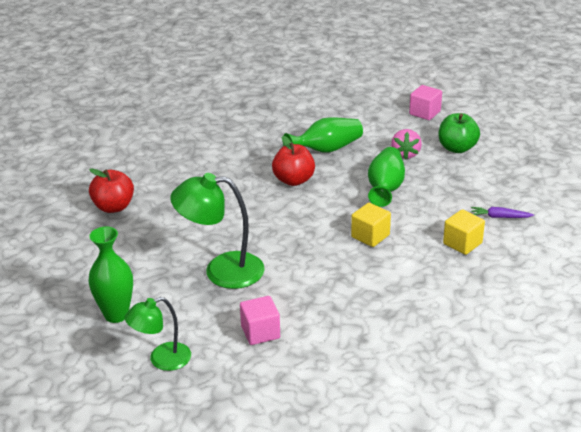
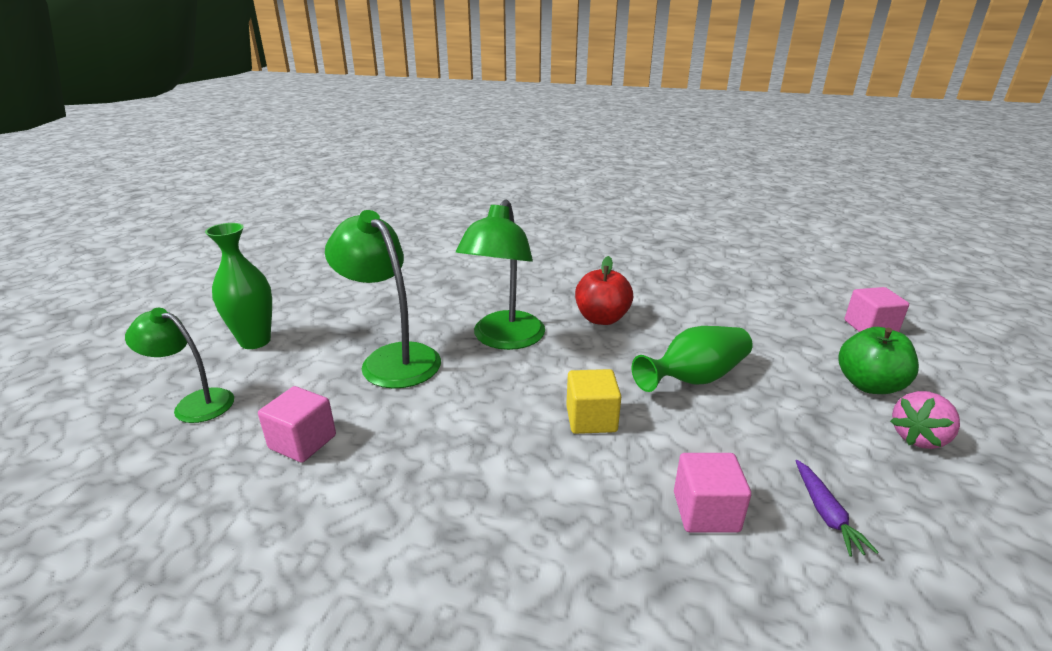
camera: 45 degrees right, 5 degrees down
red apple [89,168,134,213] -> none
green vase [283,117,363,153] -> none
pink strawberry [391,129,422,160] -> pink strawberry moved to [890,391,960,449]
yellow cube [443,209,485,255] -> pink cube [674,453,751,532]
purple carrot [471,207,534,218] -> purple carrot turned 150 degrees counterclockwise [796,460,879,557]
none -> green lamp [456,199,545,350]

